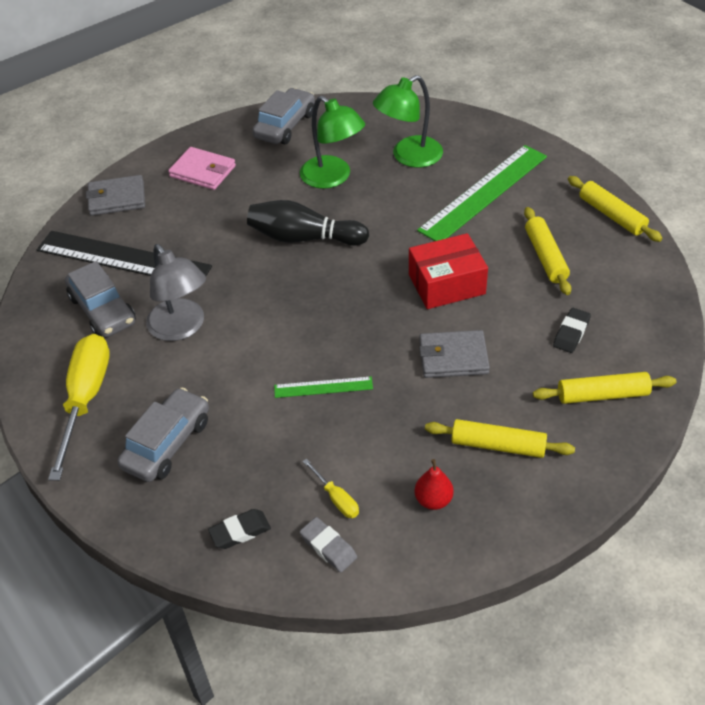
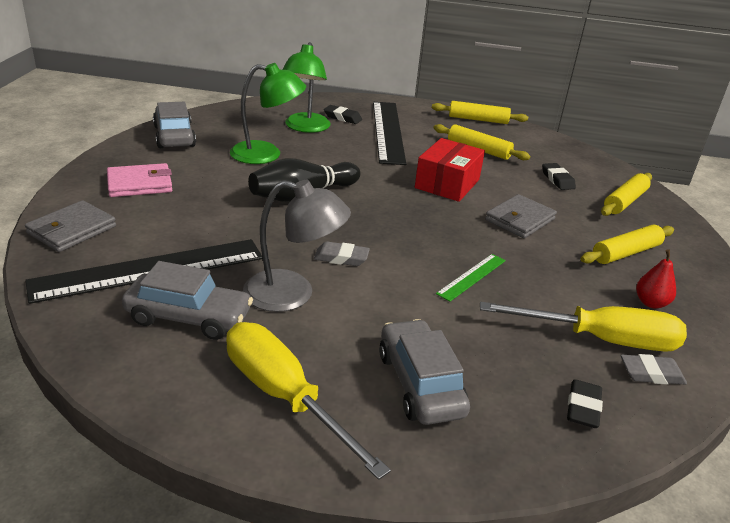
camera: 50 degrees left, 15 degrees down
yellow screwdriver [303,459,359,518] -> yellow screwdriver [480,302,687,352], size x2.24
green ruler [417,145,547,241] -> black ruler [373,102,406,165]
none -> grey eraser [313,241,370,266]
none -> black eraser [324,105,362,124]

